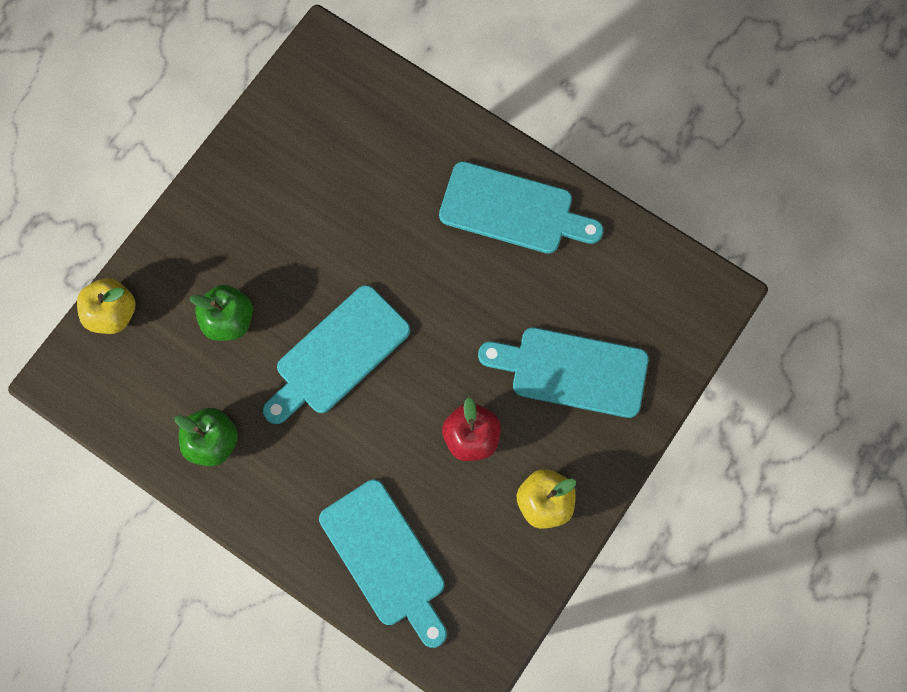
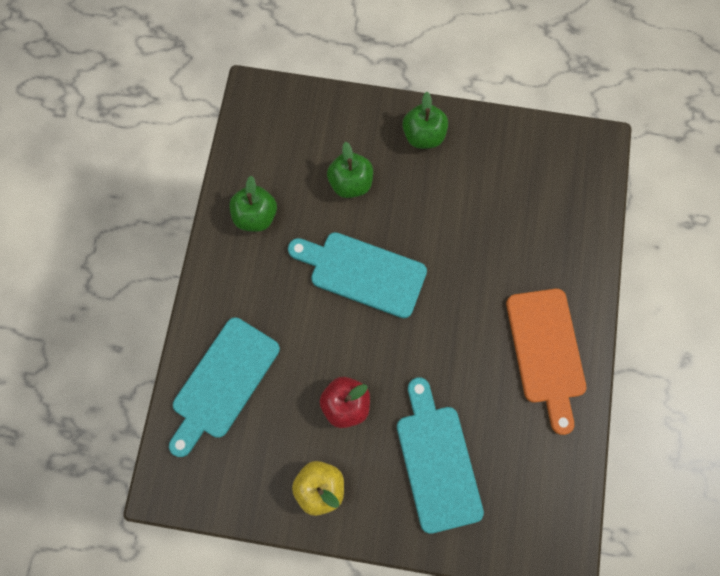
camera: 65 degrees right, 0 degrees up
yellow apple [77,278,135,334] -> none
turquoise cutting board [439,161,603,254] -> orange cutting board [506,289,586,435]
none -> green apple [402,92,448,149]

